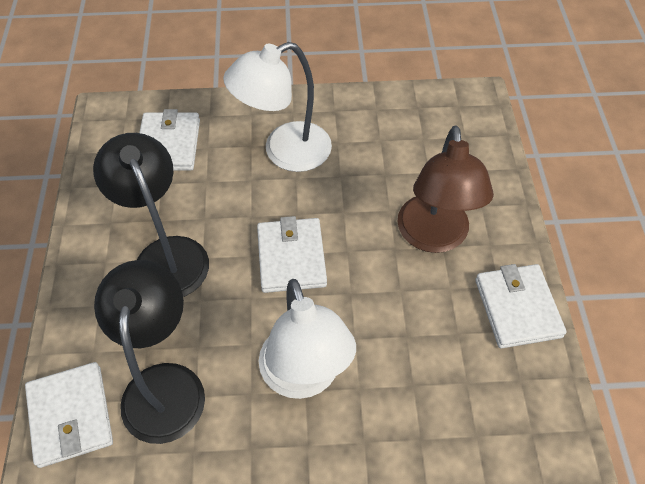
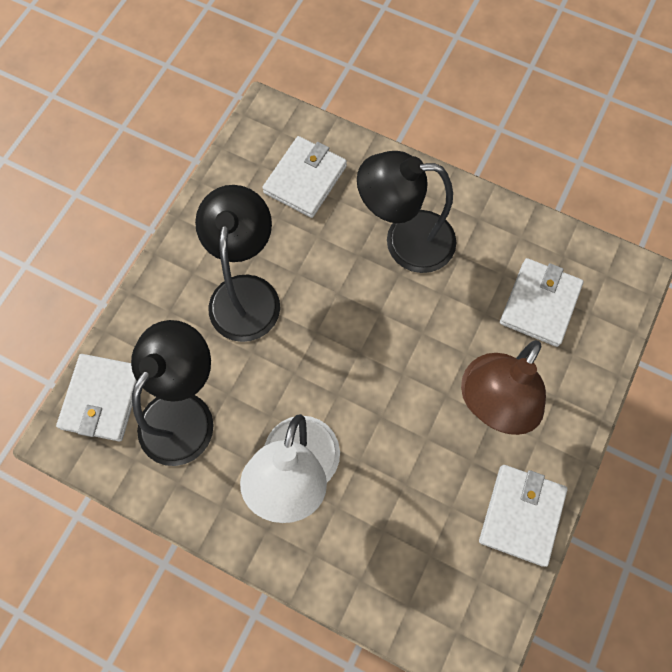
camera: 30 degrees right, 15 degrees up
white lamp [223,42,332,172] -> black lamp [357,151,456,273]
white wallet [257,216,327,293] -> white wallet moved to [500,258,584,347]

